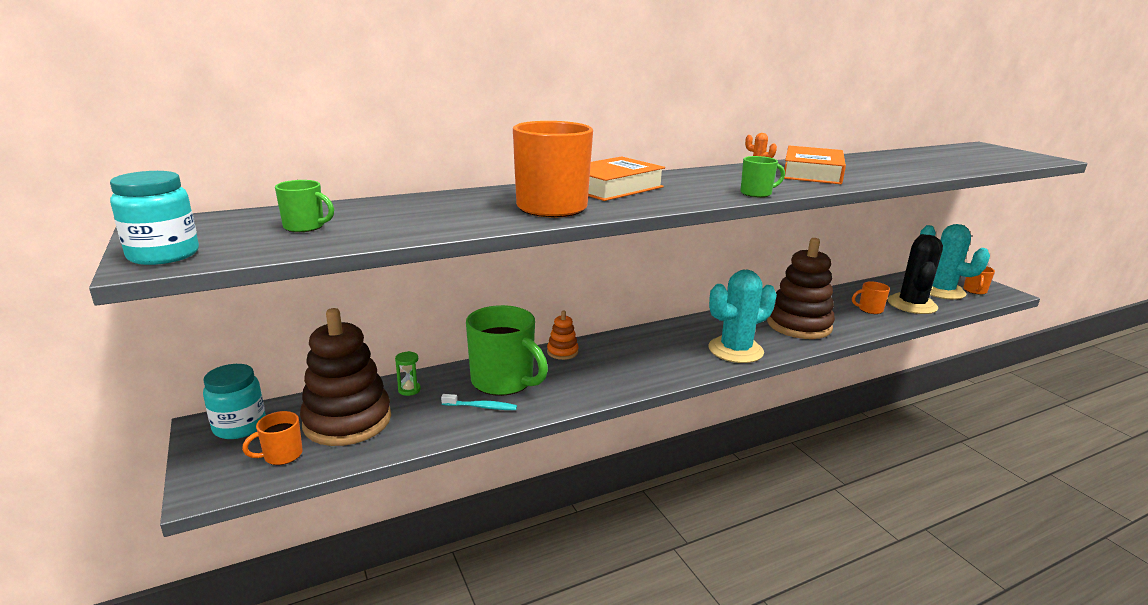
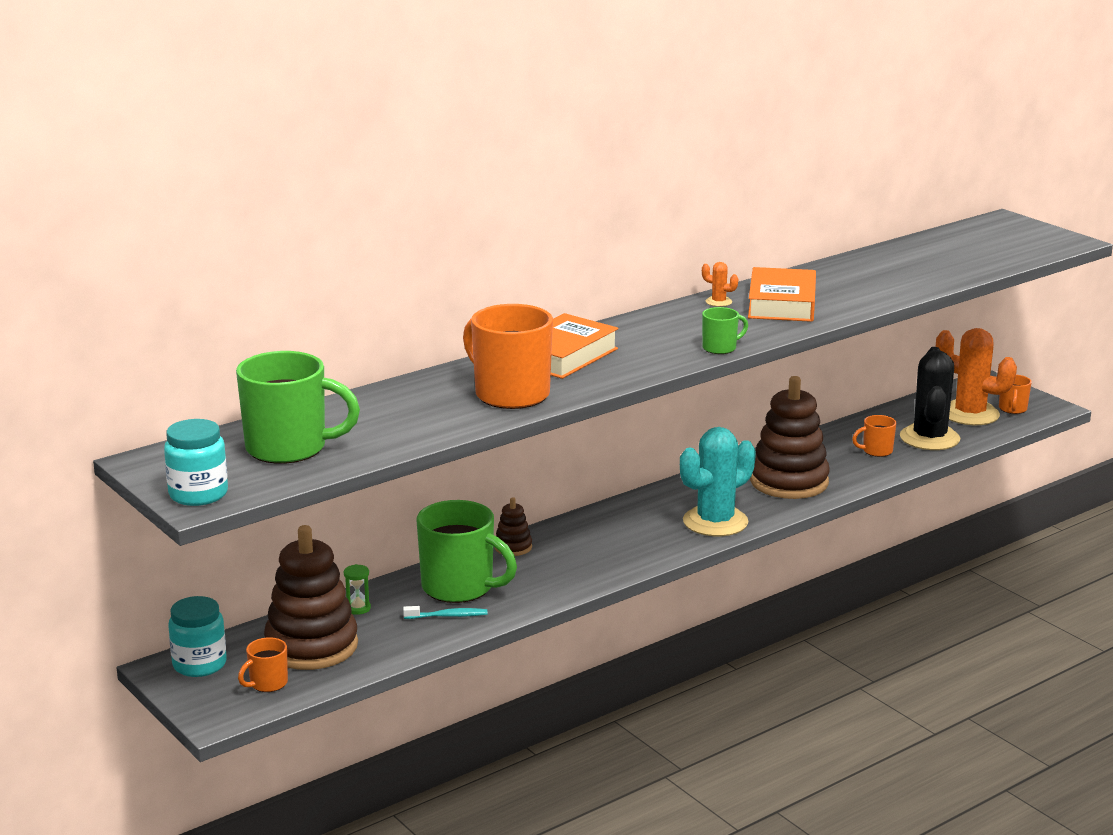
camera: 10 degrees left, 0 degrees up
green mug [275,180,334,232] -> green mug [236,351,360,464], size x2.08
orange stacking toy [547,310,579,360] -> brown stacking toy [495,497,532,556]
turquoise cactus [920,224,990,300] -> orange cactus [936,328,1017,425]

